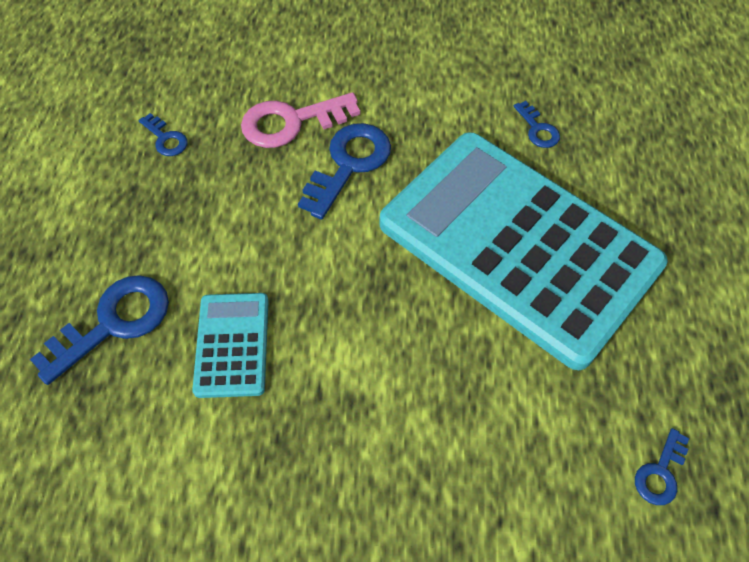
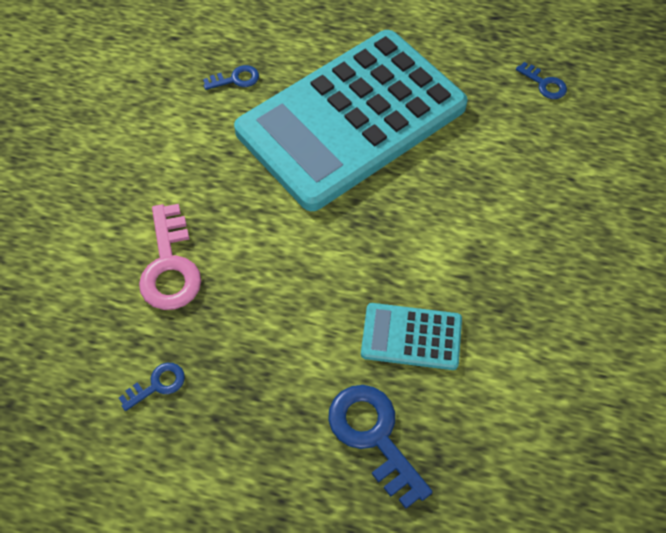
camera: 80 degrees left, 0 degrees up
blue key [298,123,391,220] -> none

